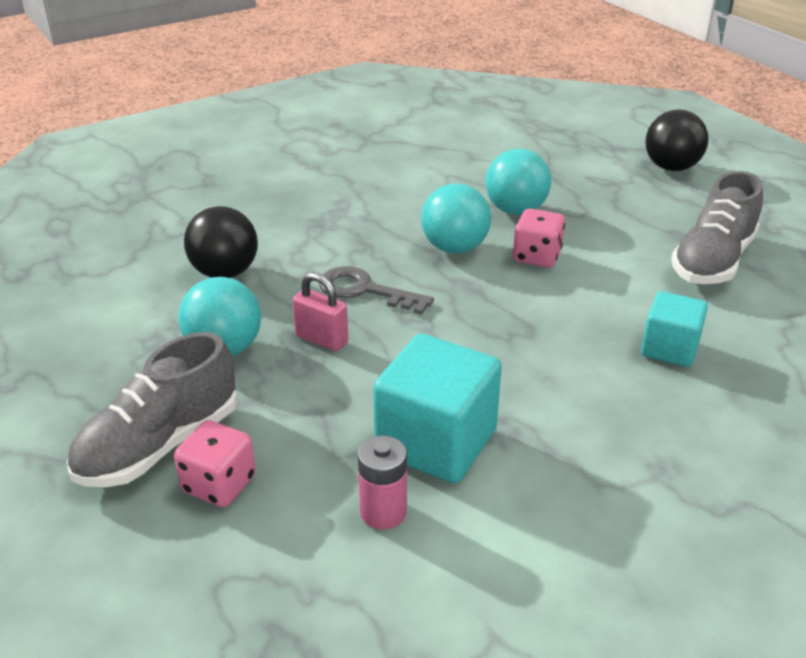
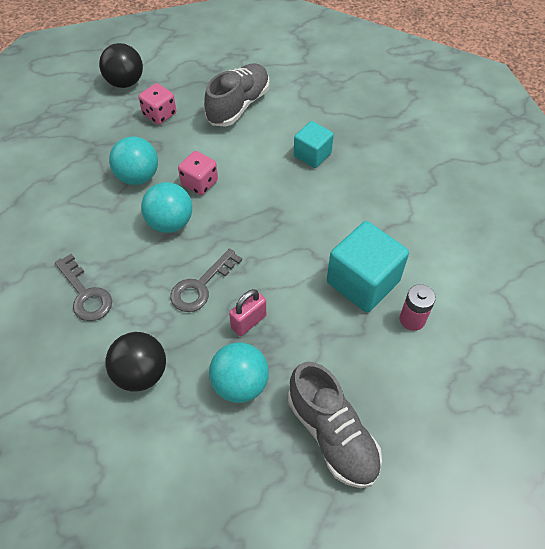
camera: 75 degrees left, 20 degrees up
pink dice [174,420,256,507] -> pink dice moved to [138,83,176,125]
grey shoe [671,171,763,284] -> grey shoe turned 105 degrees counterclockwise [204,63,270,127]
none -> grey key [55,254,112,321]

